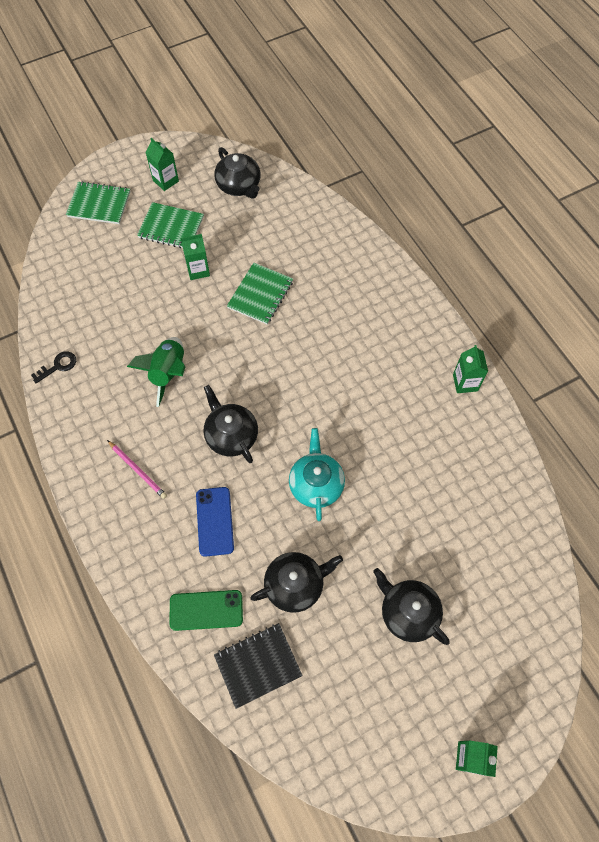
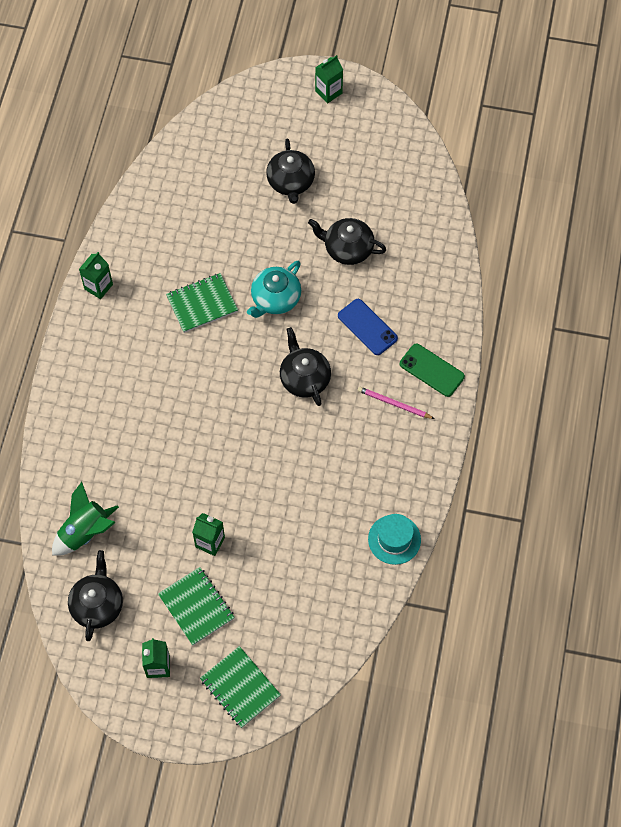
camera: 140 degrees left, 0 degrees up
black key [31,351,76,383] -> turquoise hat [368,514,421,565]
pink pencil [107,440,167,499] -> pink pencil turned 60 degrees counterclockwise [358,387,435,419]
green rocket [127,337,186,407] -> green rocket moved to [52,482,119,556]
green phone [170,590,243,631] -> green phone moved to [400,344,465,397]
blue phone [196,487,234,557] -> blue phone turned 75 degrees counterclockwise [338,299,398,355]
black teapot [203,385,258,463] -> black teapot turned 150 degrees clockwise [280,327,331,406]
black notebook [214,623,303,709] -> none
green notebook [227,263,293,324] -> green notebook moved to [166,273,238,333]

